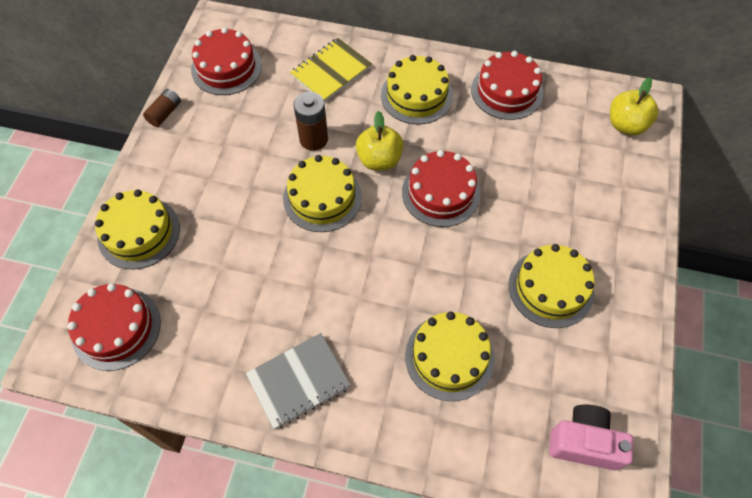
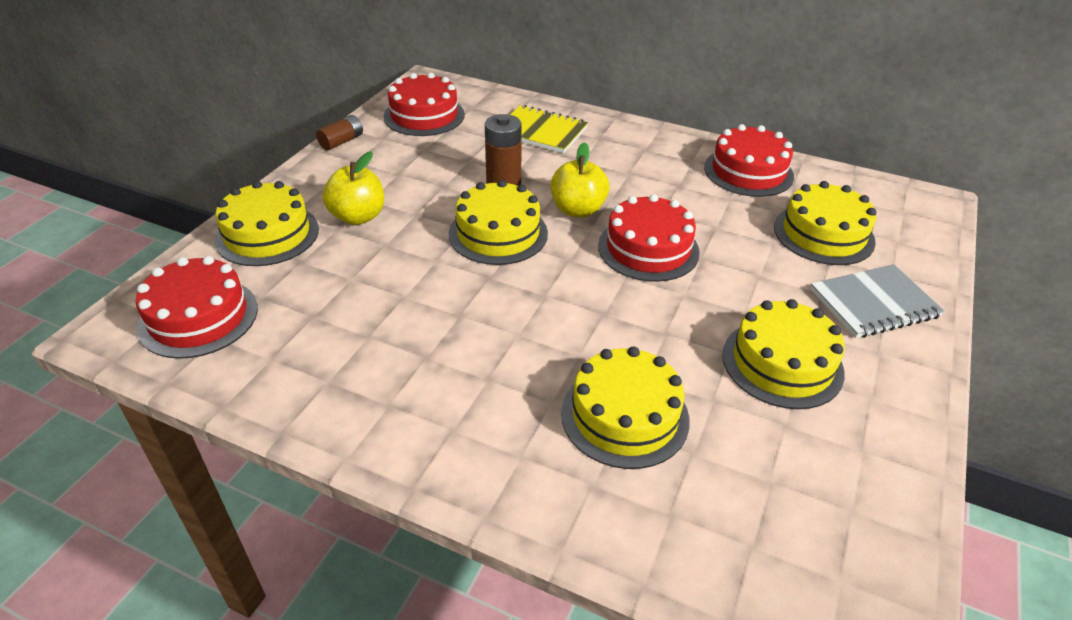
camera: 10 degrees right, 20 degrees down
grey notebook [246,333,351,430] -> grey notebook moved to [810,264,945,338]
yellow notebook [290,38,372,102] -> yellow notebook turned 60 degrees clockwise [510,105,588,153]
yellow cake [381,55,453,124] -> yellow cake moved to [774,181,876,265]
pink camera [549,405,633,471] -> none
yellow apple [610,78,659,135] -> yellow apple moved to [323,151,384,225]

